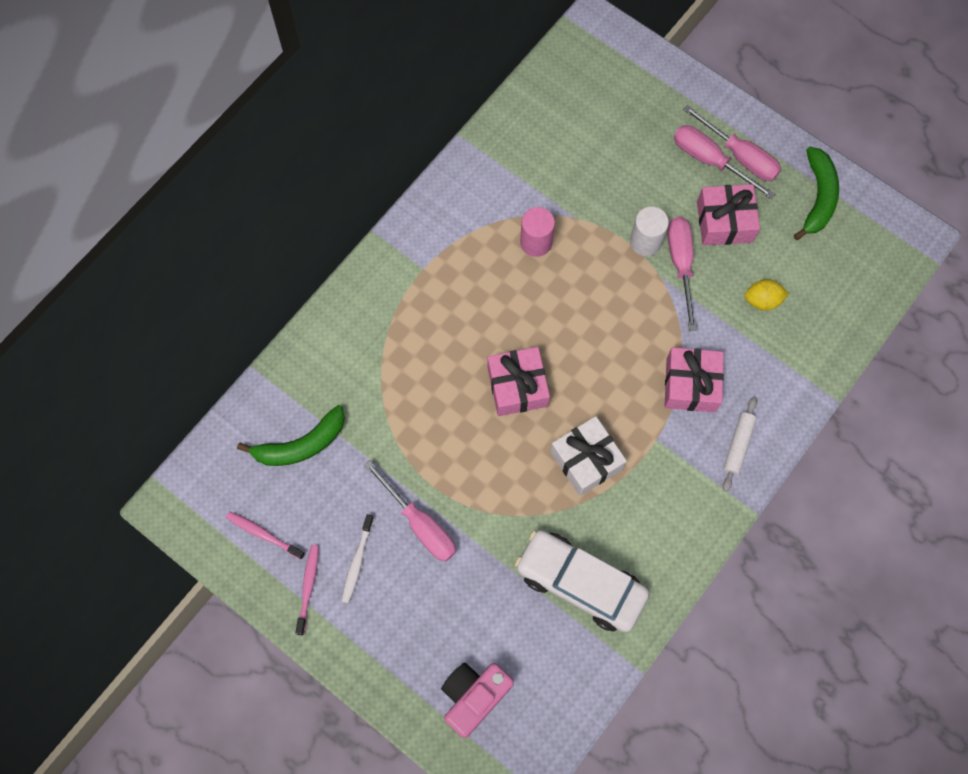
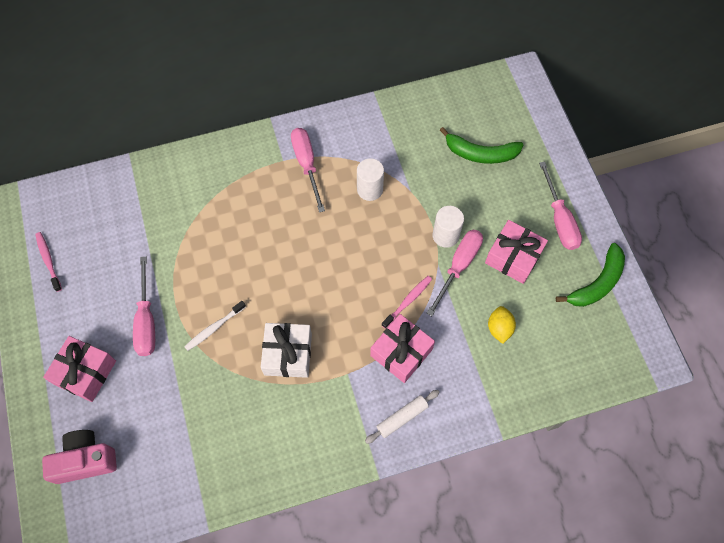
camera: 35 degrees right, 5 degrees down
green banana [237,405,345,466] -> green banana moved to [440,127,524,164]
pink toothbrush [295,545,319,635] -> pink toothbrush moved to [382,276,432,329]
white toothbrush [341,514,374,603] -> white toothbrush moved to [184,301,246,351]
pink gift [487,347,550,416] -> pink gift moved to [43,336,116,402]
white car [515,530,649,632] -> none
pink cylinder [520,207,555,257] -> white cylinder [357,158,384,201]
pink screwdriver [674,125,775,199] -> pink screwdriver moved to [291,128,325,213]
yellow lemon [744,279,789,311] -> yellow lemon turned 60 degrees clockwise [488,306,516,344]

